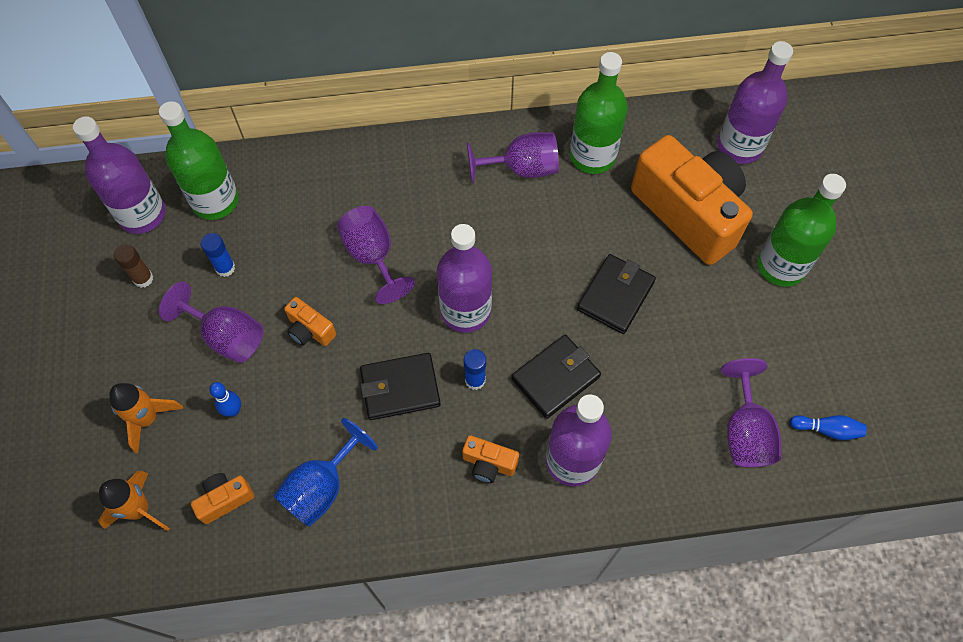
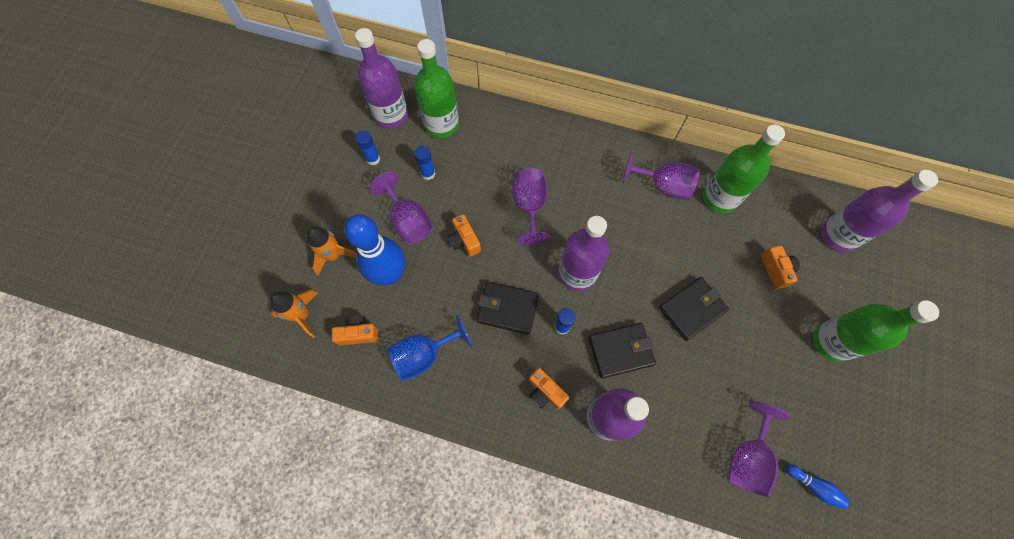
camera: 25 degrees right, 5 degrees up
brown glue stick [114,244,153,288] -> blue glue stick [355,131,380,165]
blue bowling pin [209,382,241,417] -> blue bowling pin [344,214,405,285], size x2.44
orange camera [631,135,753,265] -> orange camera [761,245,800,289], size x0.41

